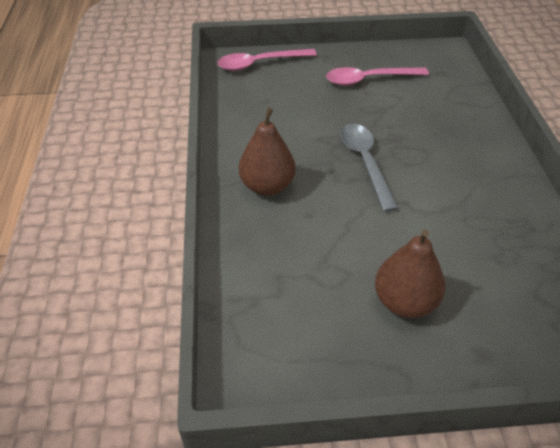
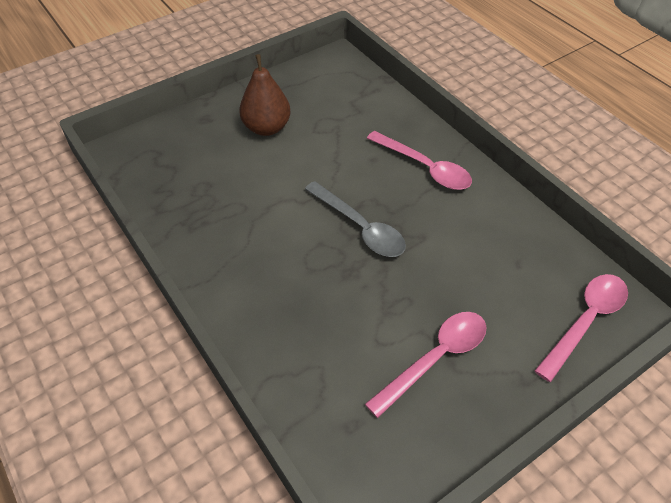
camera: 150 degrees right, 5 degrees up
brown pear [239,108,296,196] -> pink spoon [367,131,472,190]

